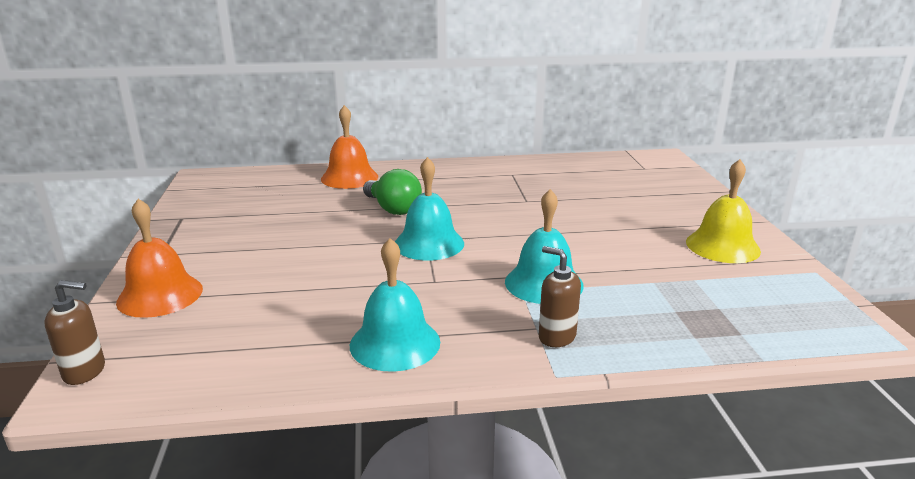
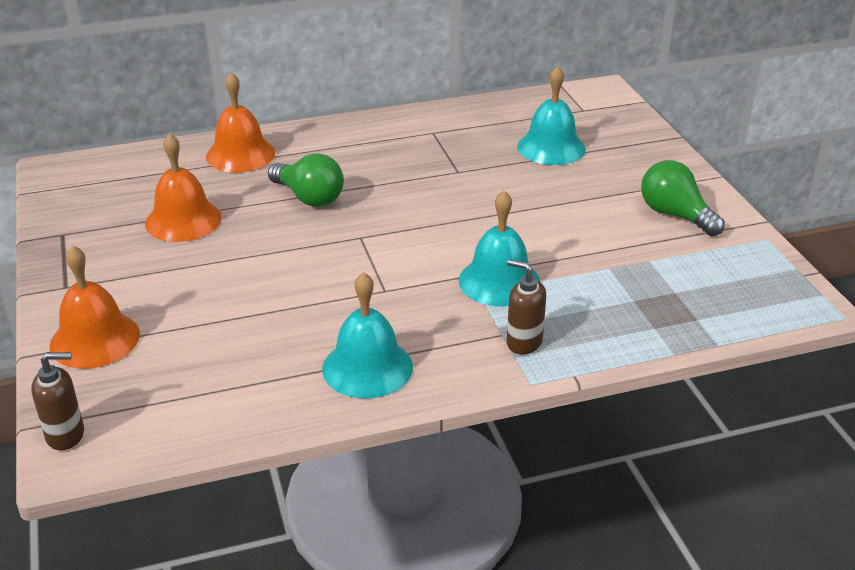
camera: 10 degrees left, 10 degrees up
turquoise bell [395,157,464,261] -> turquoise bell moved to [517,66,586,165]
yellow bell [686,159,761,263] -> green light bulb [641,160,725,236]
none -> orange bell [145,133,222,242]

